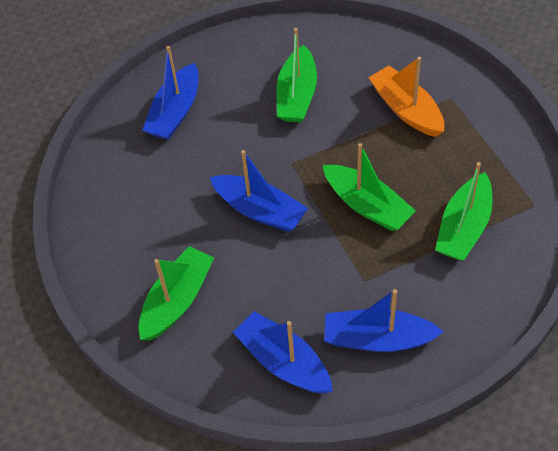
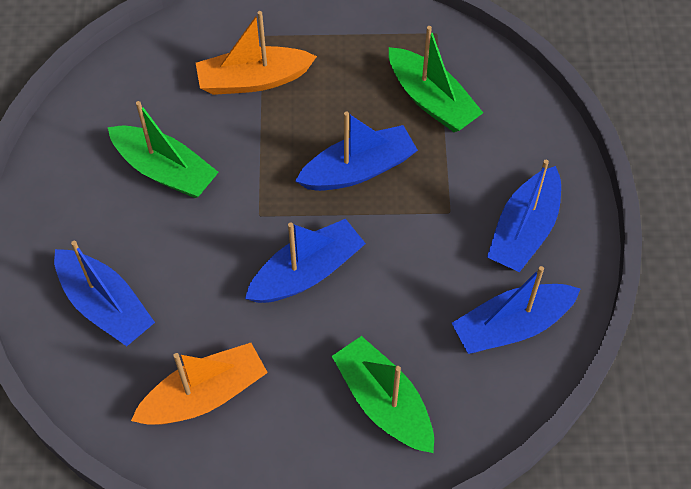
camera: 70 degrees left, 5 degrees up
green boat [323,143,416,231] -> blue boat [295,111,418,191]
none -> orange boat [131,343,268,425]

